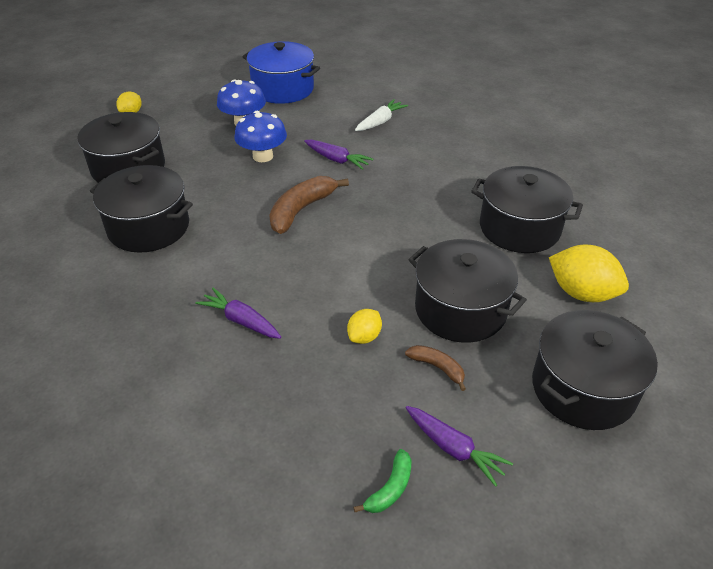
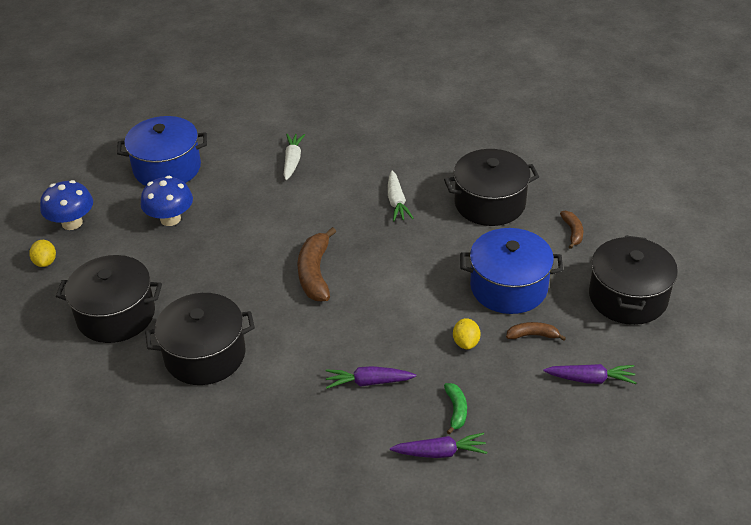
camera: 35 degrees left, 0 degrees up
blue mushroom [234,111,287,162] -> blue mushroom moved to [40,180,93,230]
purple carrot [304,139,373,170] -> purple carrot moved to [390,432,487,458]
green banana [353,449,411,513] -> green banana moved to [444,383,467,434]
black pot [408,239,527,342] -> blue pot [460,228,563,314]
yellow lemon [549,245,629,302] -> brown banana [560,211,584,249]
none -> white carrot [388,171,414,222]

